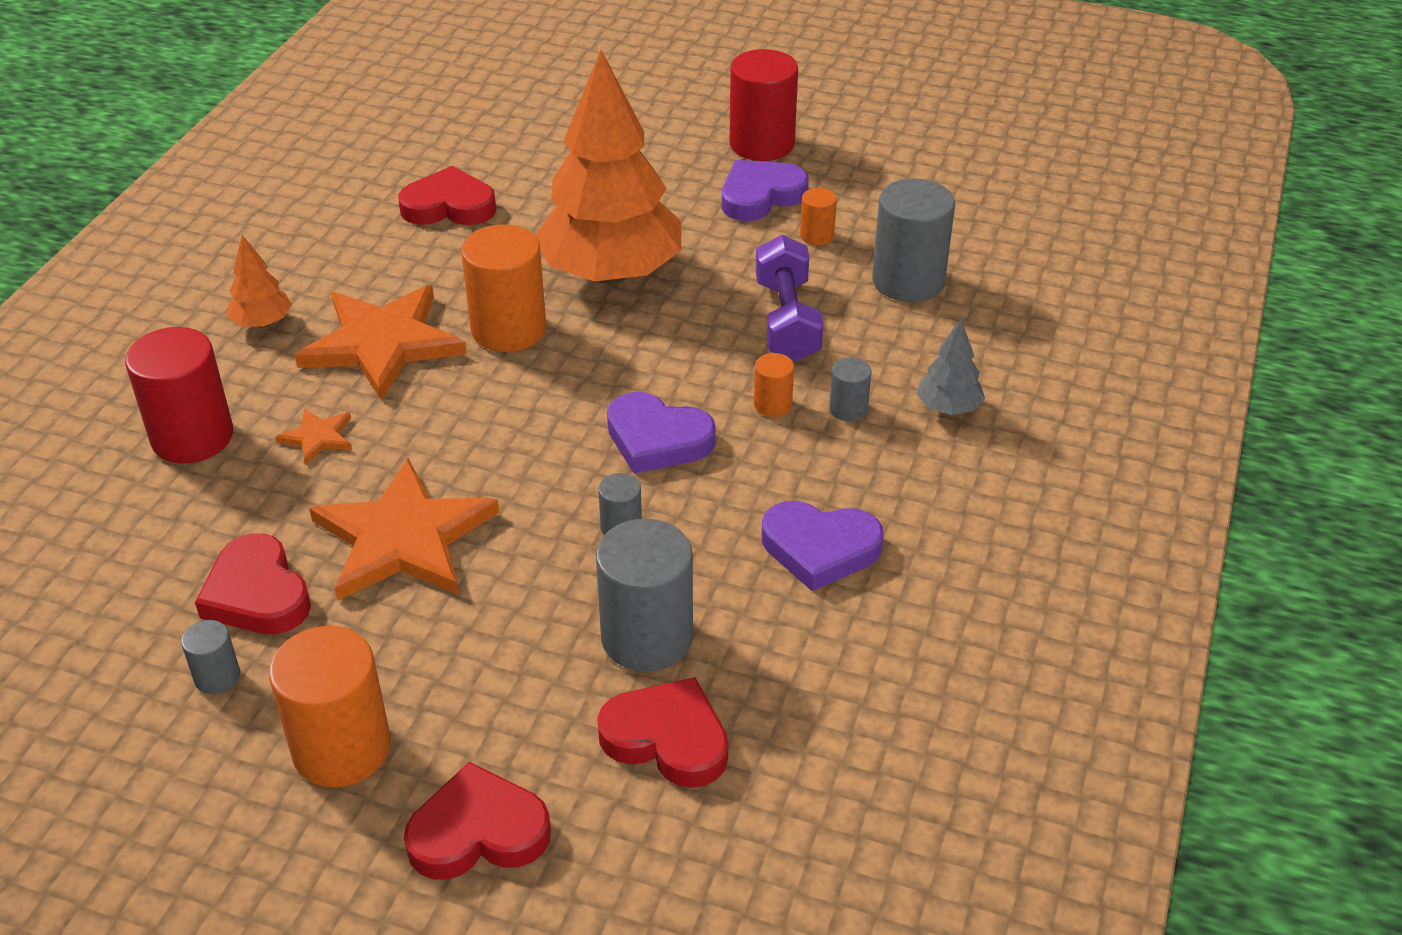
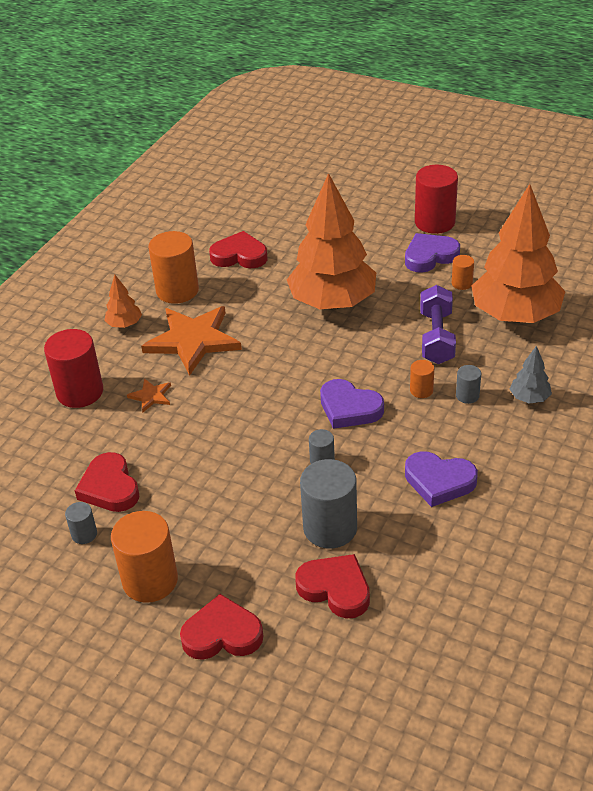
camera: 10 degrees right, 0 degrees up
orange star [309,458,499,601] -> none
orange cylinder [461,224,546,352] -> orange cylinder moved to [148,231,199,304]
grey cylinder [872,178,955,302] -> orange tree [471,184,565,323]

